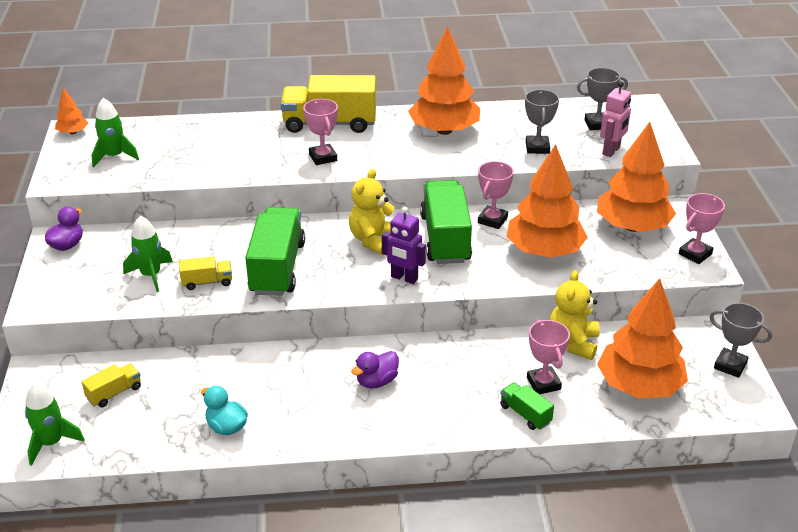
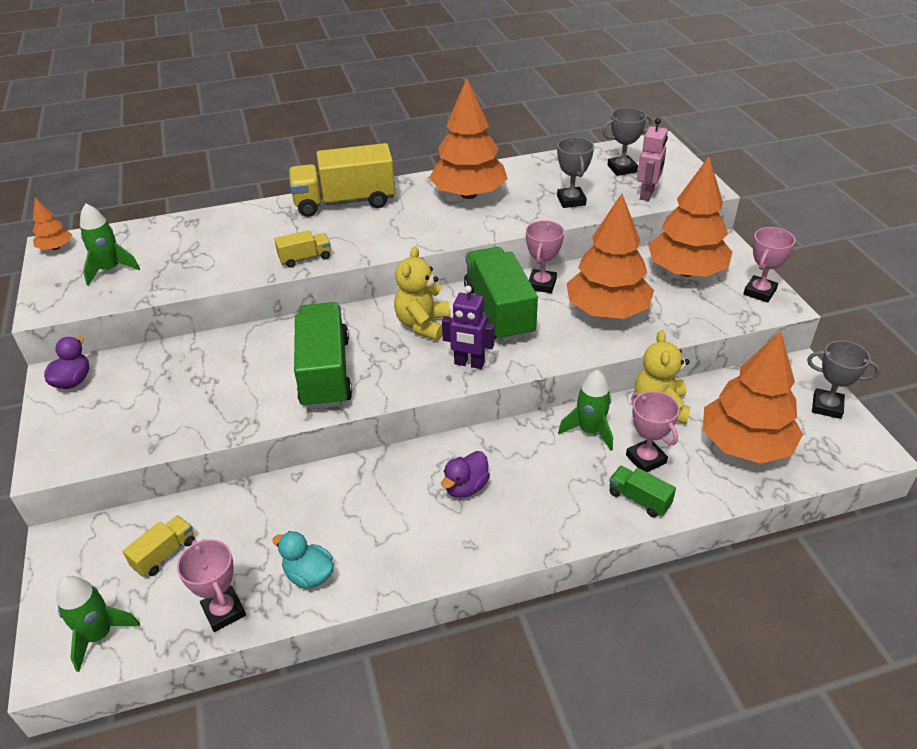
camera: 10 degrees left, 5 degrees up
green rocket [123,215,173,292] -> green rocket moved to [558,370,613,451]
yellow truck [179,256,232,290] -> yellow truck moved to [274,230,331,268]
pink trophy [303,99,338,165] -> pink trophy moved to [177,539,246,632]

